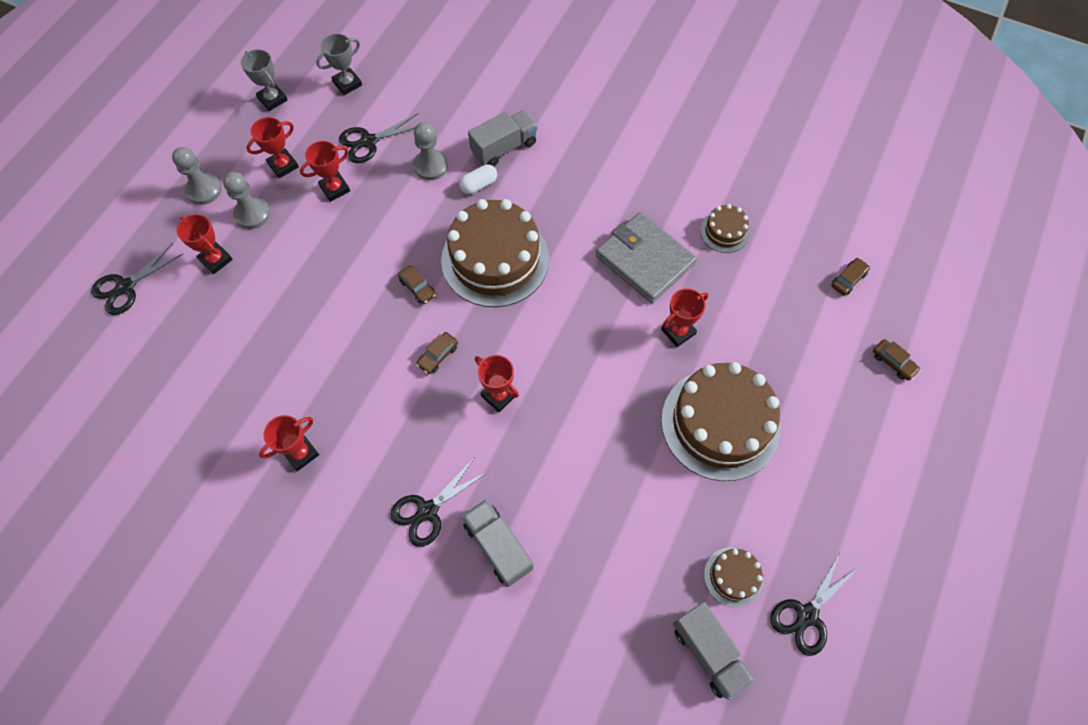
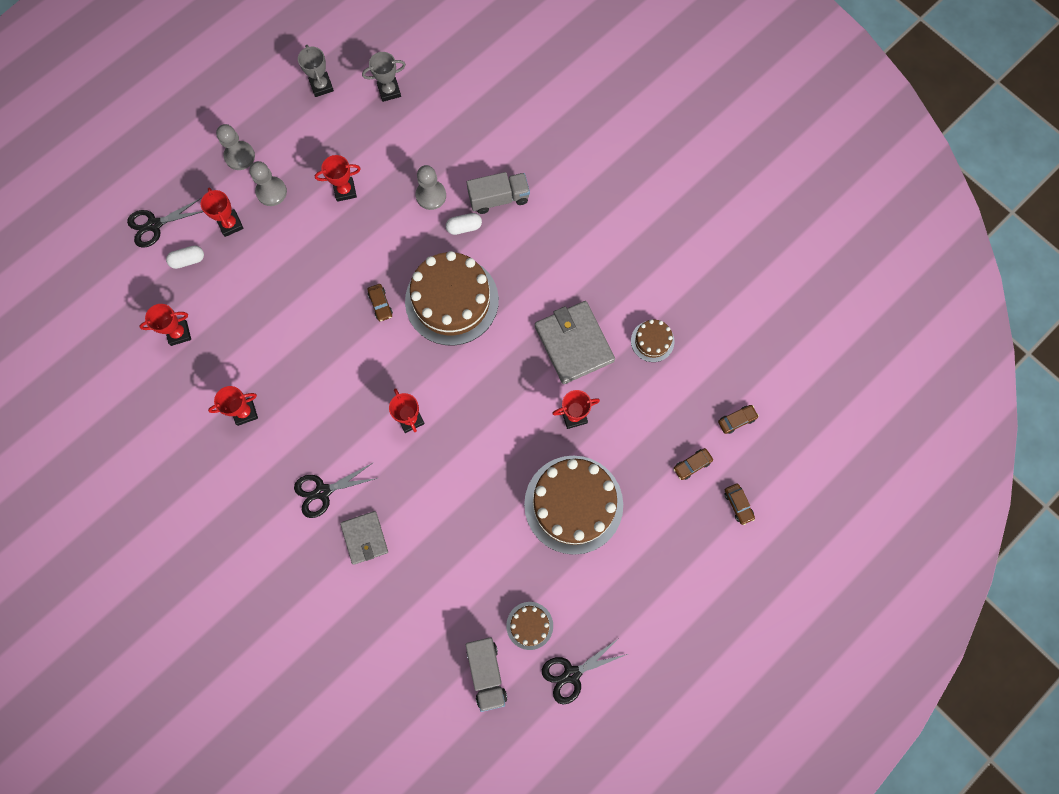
camera: 20 degrees right, 10 degrees up
red trophy [246,117,299,178] -> red trophy moved to [139,304,191,346]
black scissors [339,113,418,163] -> none
brown car [416,332,458,374] -> brown car moved to [673,448,713,480]
grey truck [462,499,533,587] -> grey wallet [340,511,388,565]
none -> white capsule [166,246,204,269]

